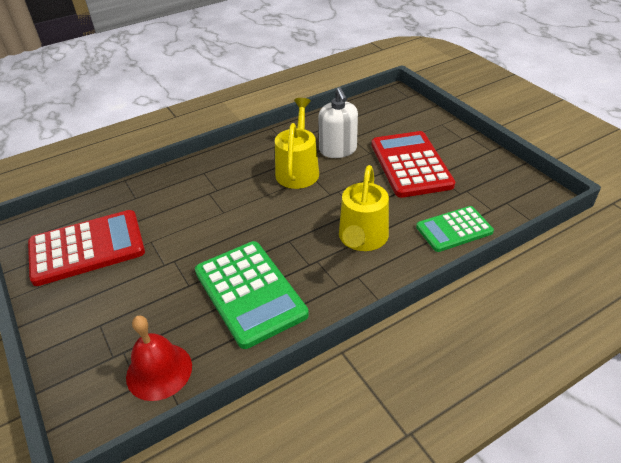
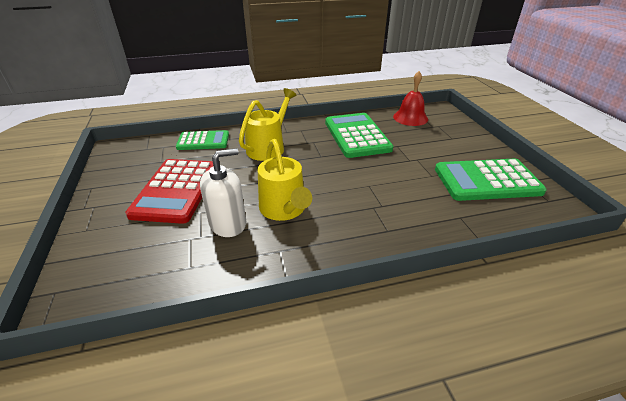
camera: 165 degrees left, 5 degrees down
red calculator [28,210,145,286] -> green calculator [435,159,547,201]
yellow watering can [275,98,319,189] -> yellow watering can turned 45 degrees counterclockwise [258,139,312,221]
white soap dispenser [318,87,358,158] -> white soap dispenser turned 60 degrees clockwise [200,148,246,237]

